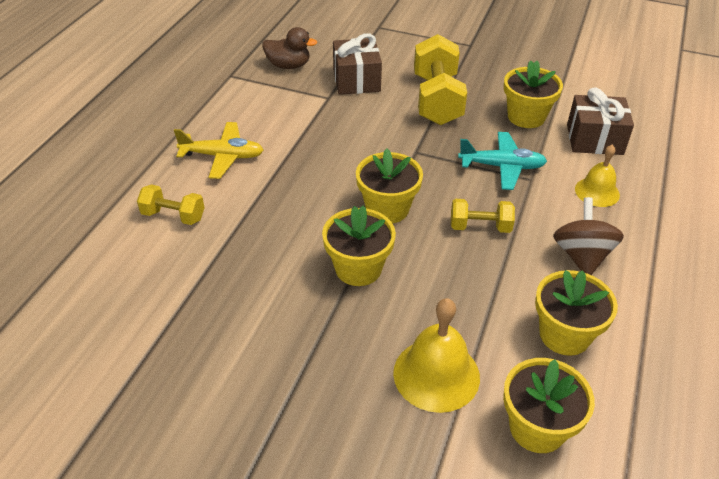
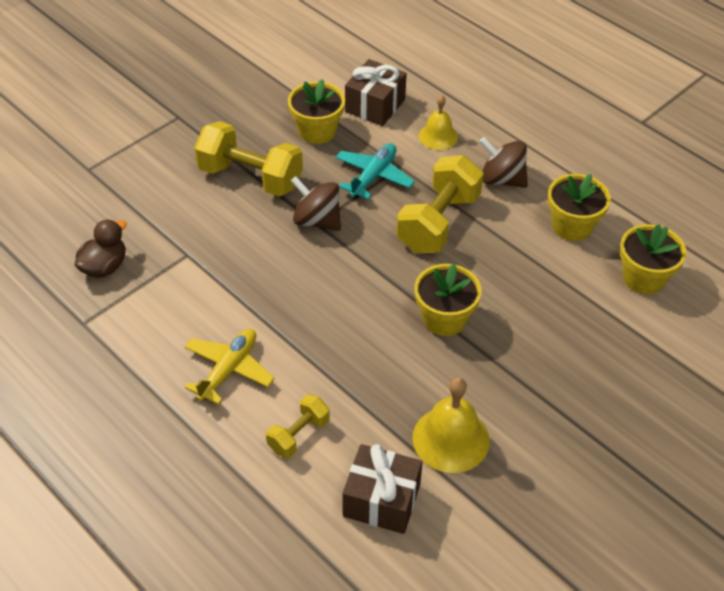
camera: 65 degrees left, 5 degrees up
brown gift [333,33,382,95] -> brown gift moved to [342,444,422,534]
yellow flower pot [356,148,423,224] -> none
yellow bell [393,298,480,413] -> yellow bell moved to [412,378,490,473]
yellow dumbbell [451,199,515,233] -> yellow dumbbell [396,155,484,253], size x1.87
none -> brown spinning top [291,176,341,231]

